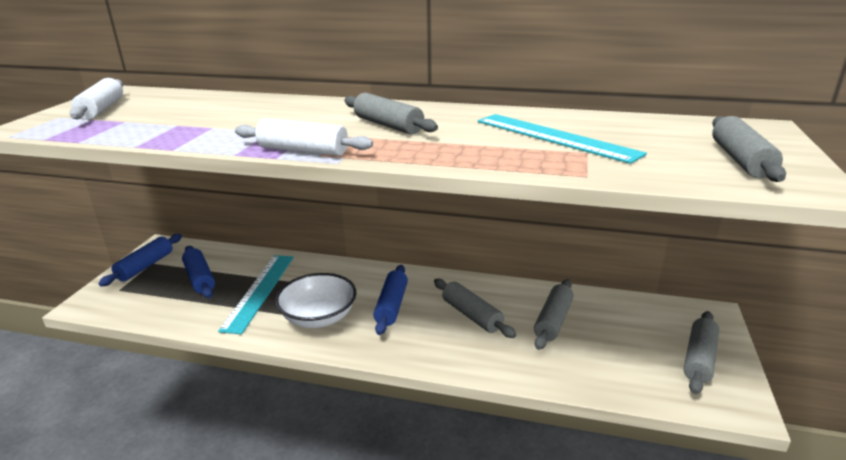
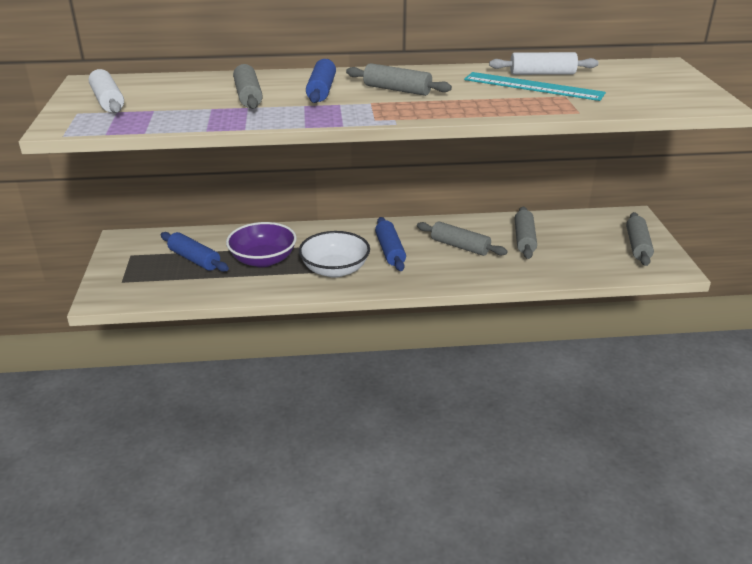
camera: 20 degrees left, 5 degrees up
blue rolling pin [98,234,182,287] -> blue rolling pin moved to [306,59,336,103]
turquoise ruler [218,255,294,334] -> purple bowl [226,222,297,267]
white rolling pin [235,118,373,156] -> white rolling pin moved to [489,52,599,75]
grey rolling pin [712,116,786,182] -> grey rolling pin moved to [233,64,263,109]

